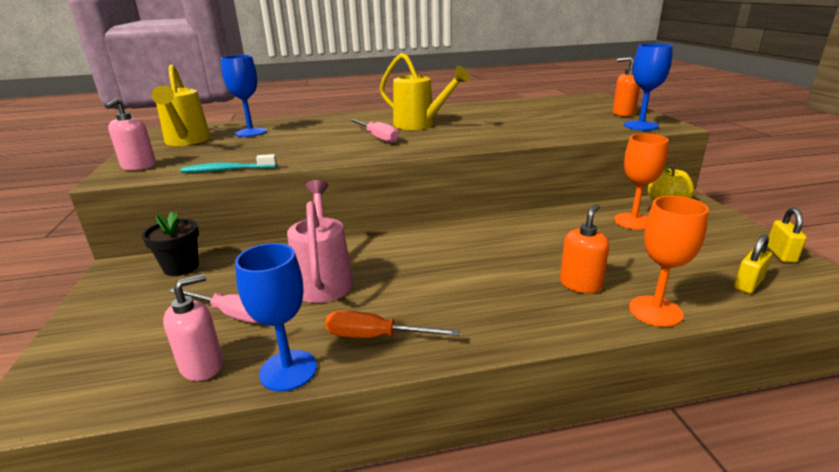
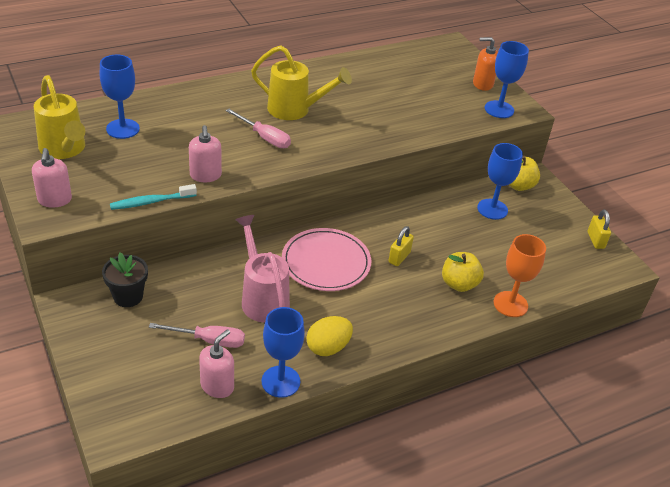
camera: 20 degrees left, 15 degrees up
orange screwdriver [325,310,460,338] -> yellow egg [306,316,353,356]
orange soap dispenser [560,204,609,293] -> yellow apple [442,252,484,292]
orange goblet [614,134,669,230] -> blue goblet [477,143,523,220]
yellow padlock [734,234,772,294] -> yellow padlock moved to [388,226,414,266]
none -> pink soap dispenser [189,125,222,182]
none -> pink plate [282,228,371,291]

